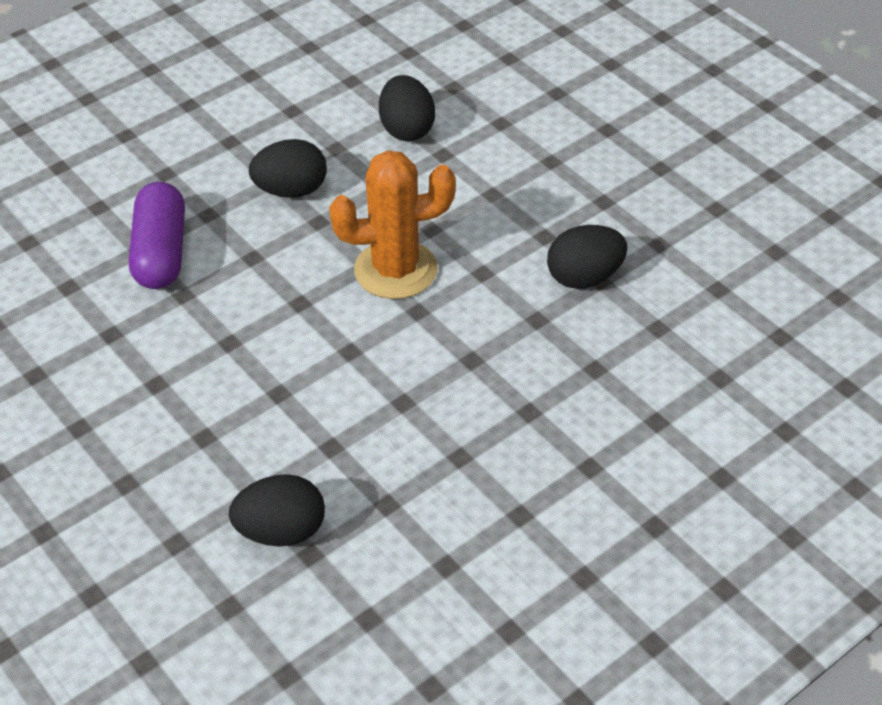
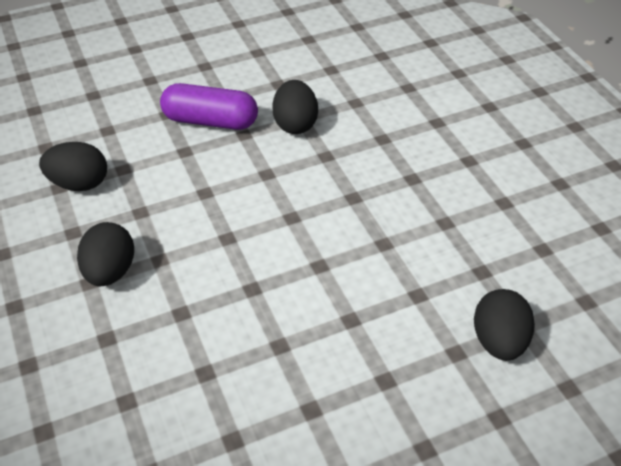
camera: 75 degrees left, 0 degrees up
purple capsule [129,182,185,289] -> purple capsule moved to [160,83,258,130]
orange cactus [329,150,456,299] -> none

